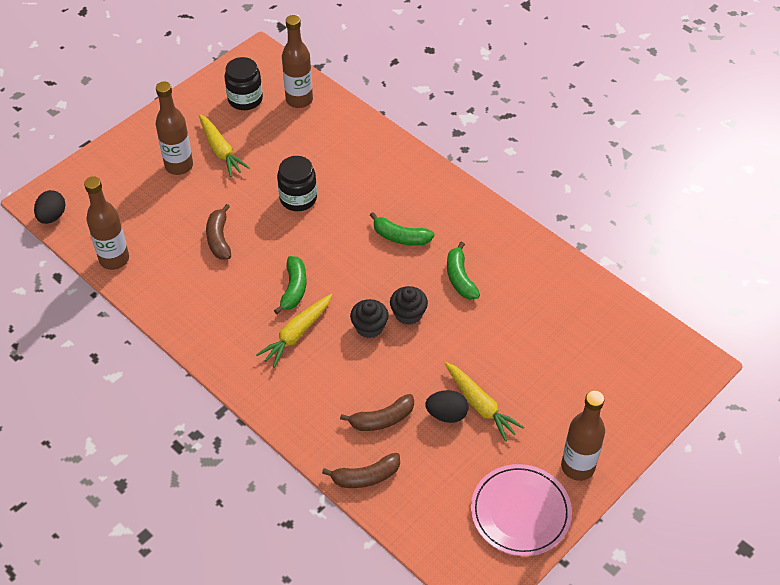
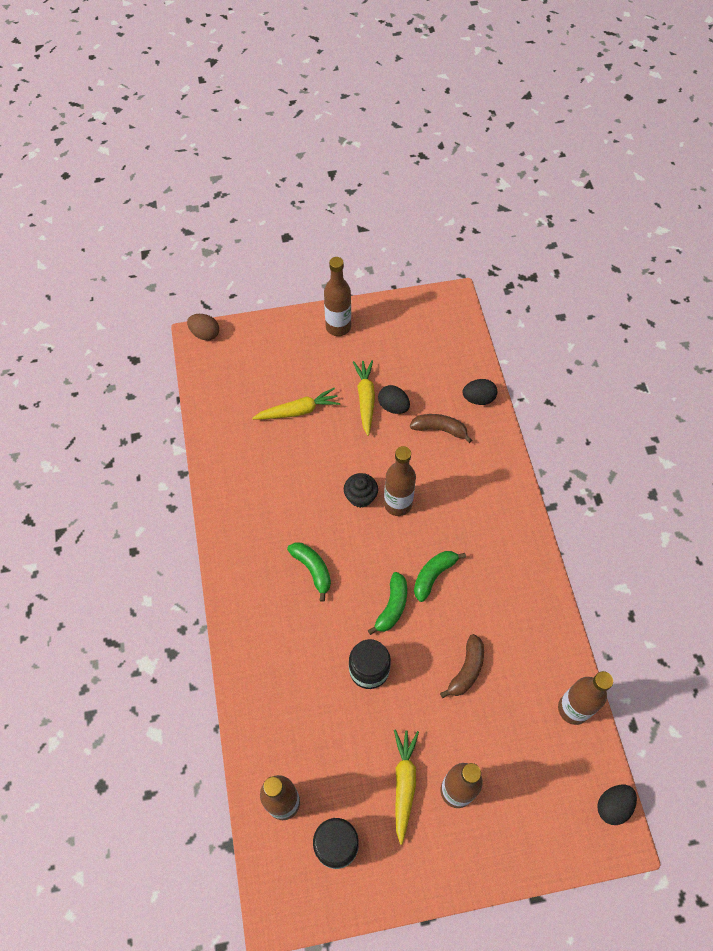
camera: 145 degrees left, 10 degrees up
yellow carrot [256,294,332,368] -> yellow carrot moved to [252,388,340,419]
brown banana [322,453,400,488] -> black egg [463,379,497,405]
black cupcake [350,299,389,338] -> brown bottle [384,446,416,516]
green banana [447,242,480,300] -> green banana moved to [368,572,407,635]
pink plate [471,464,572,556] -> none
none -> brown egg [187,314,219,341]

